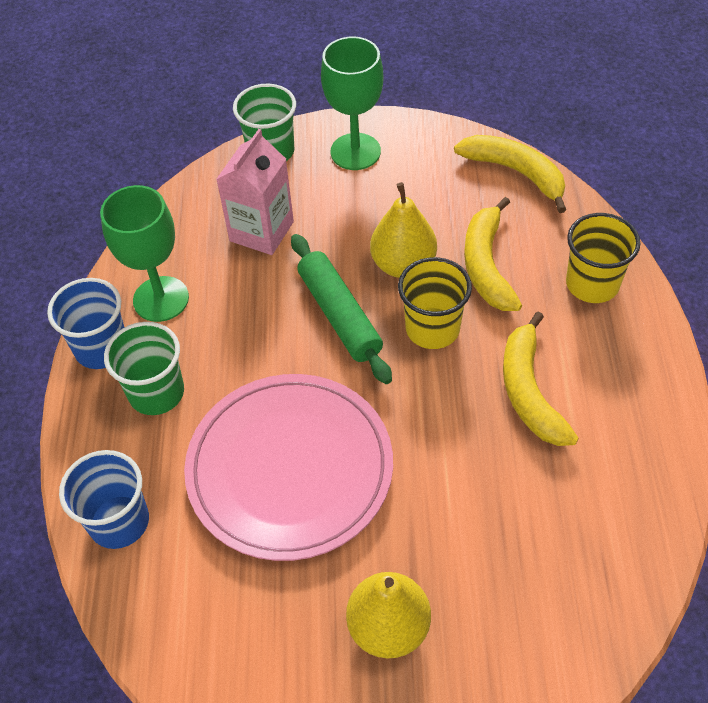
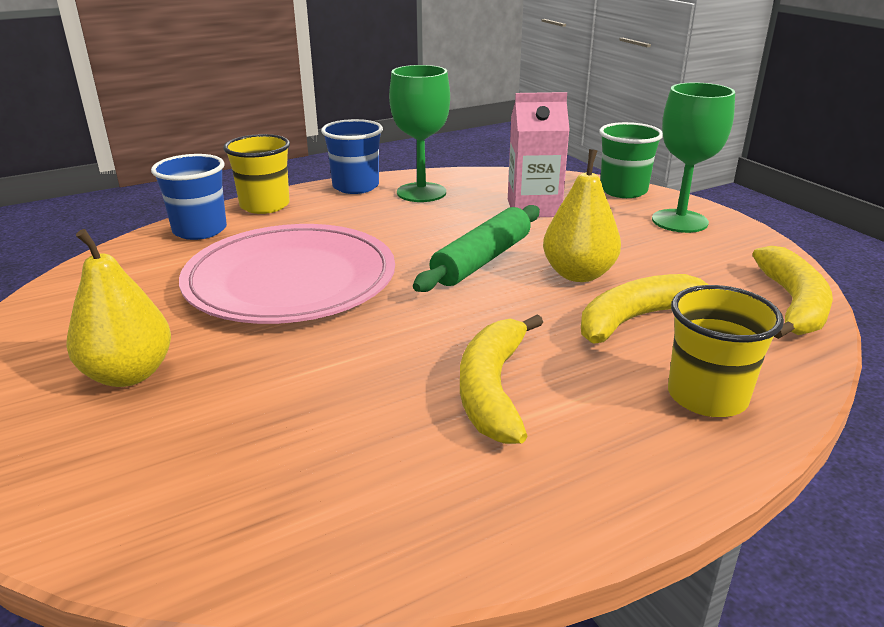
camera: 60 degrees right, 25 degrees down
green cup [104,322,184,415] -> none
yellow cup [398,257,472,349] -> yellow cup moved to [223,134,290,214]
yellow banana [503,312,579,446] -> yellow banana turned 45 degrees counterclockwise [460,315,543,444]

